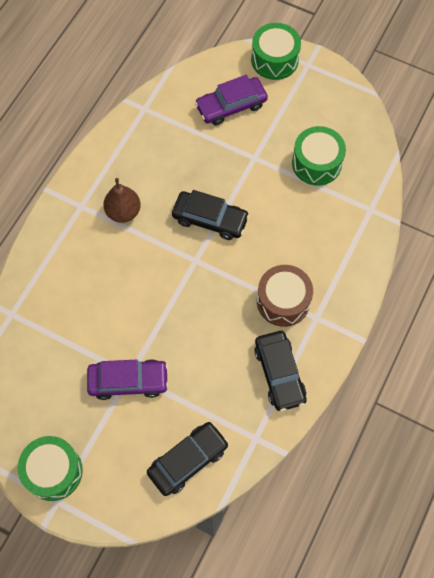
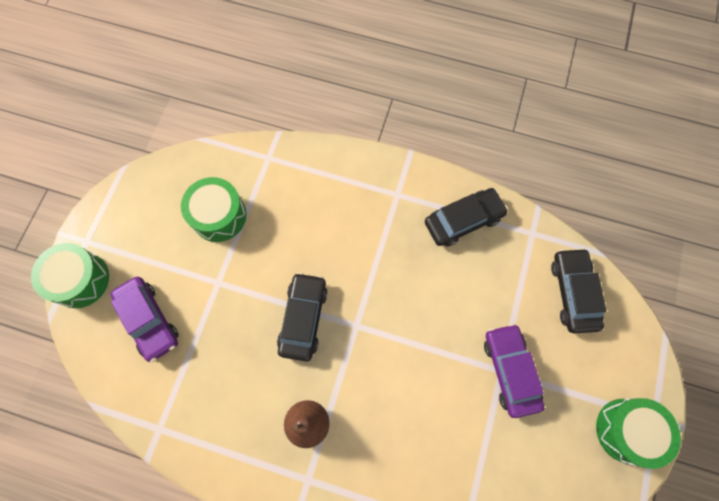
camera: 100 degrees left, 5 degrees up
black car [147,422,229,496] -> black car turned 45 degrees clockwise [551,248,606,333]
brown drum [257,265,313,327] -> none

